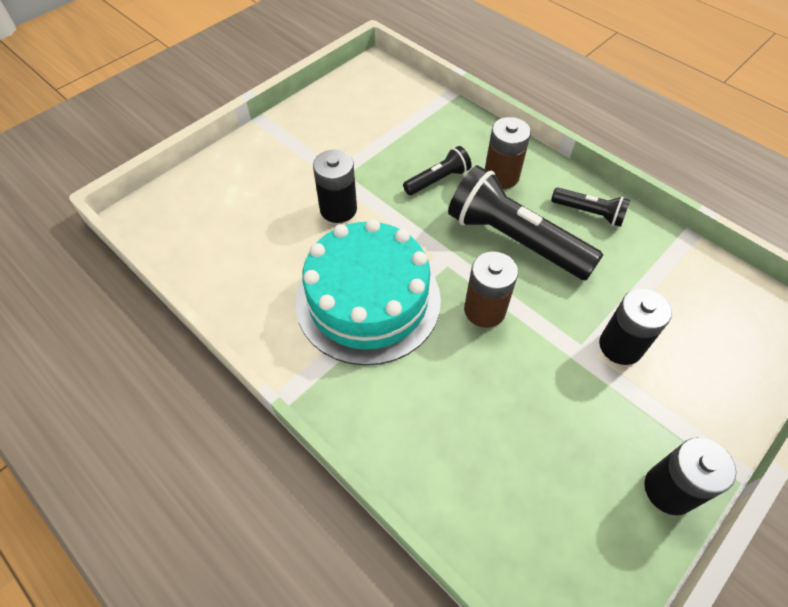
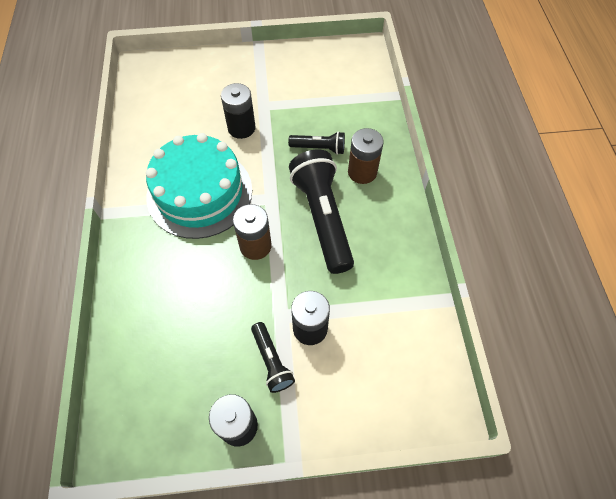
camera: 40 degrees right, 5 degrees up
black flashlight [551,187,630,227] -> black flashlight moved to [251,322,295,393]

